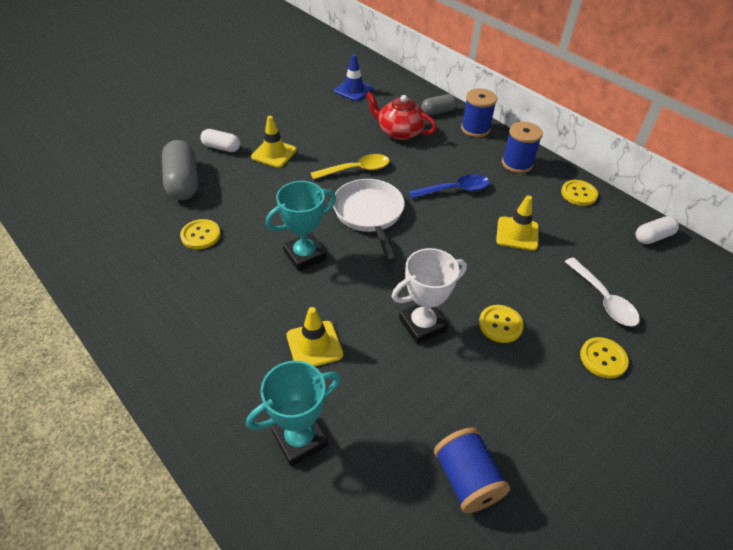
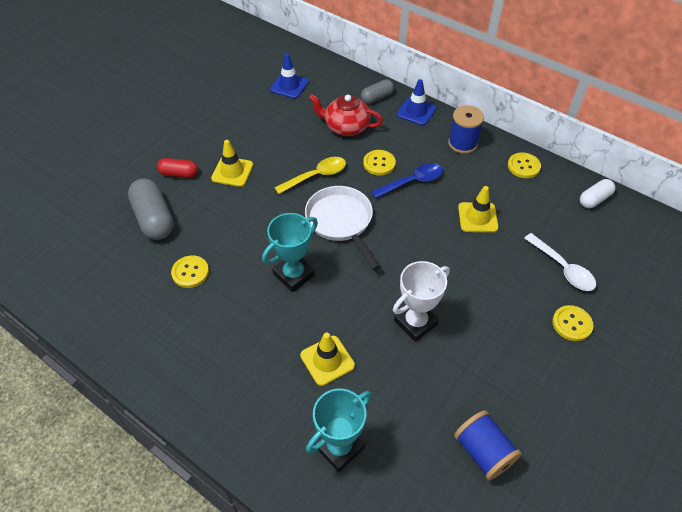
camera: 10 degrees left, 5 degrees up
white capsule [200,129,240,152] -> red capsule [157,158,198,178]
blue spool [461,88,497,137] -> blue traffic cone [397,79,436,126]
yellow button [479,305,524,343] -> yellow button moved to [363,150,396,175]

